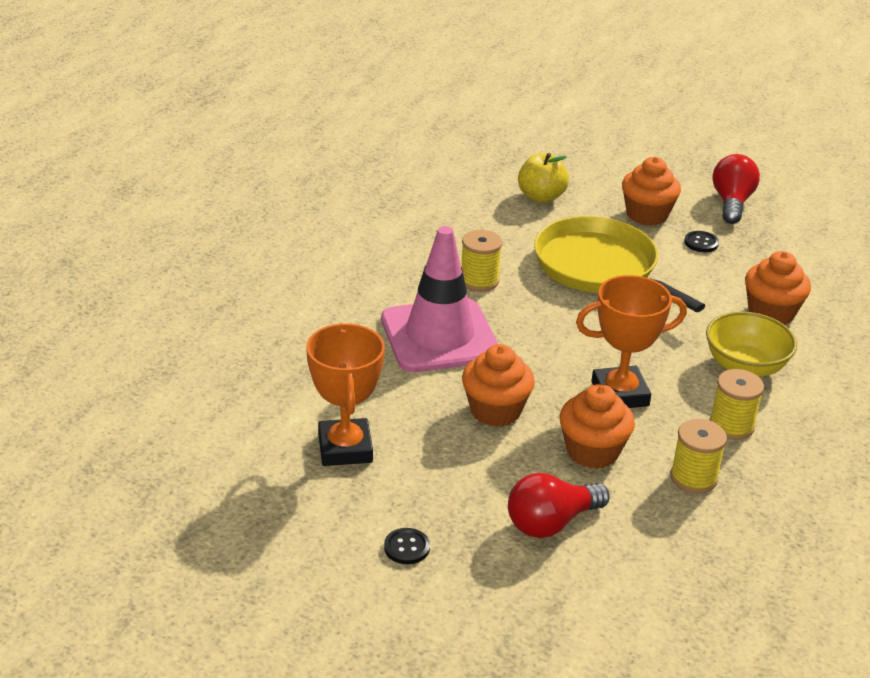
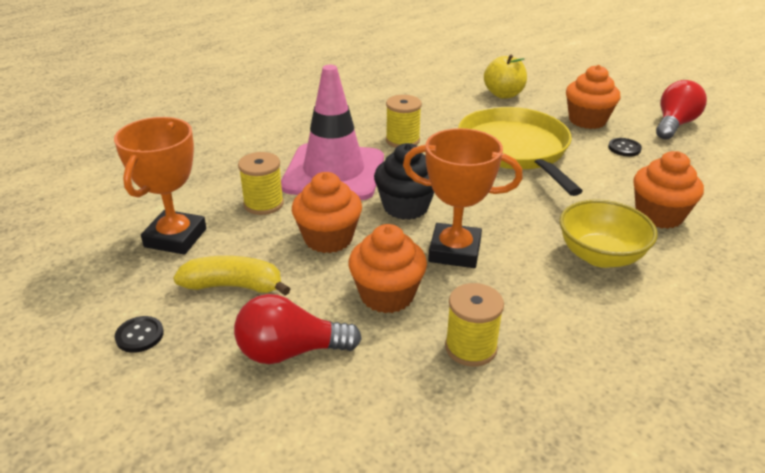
camera: 25 degrees right, 0 degrees up
yellow spool [709,369,764,440] -> yellow spool moved to [238,152,284,215]
none -> yellow banana [173,256,290,296]
none -> black cupcake [374,143,434,220]

